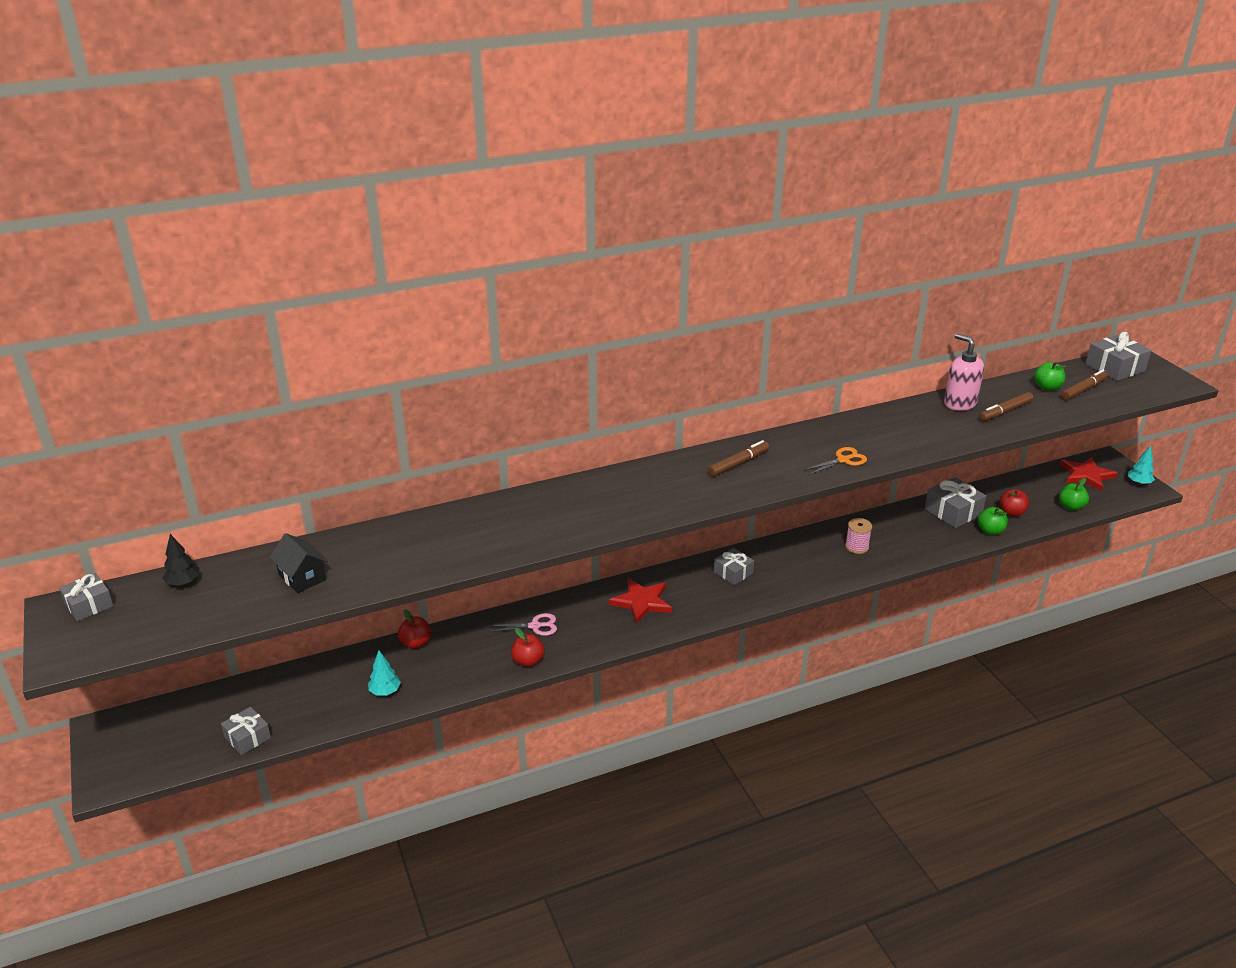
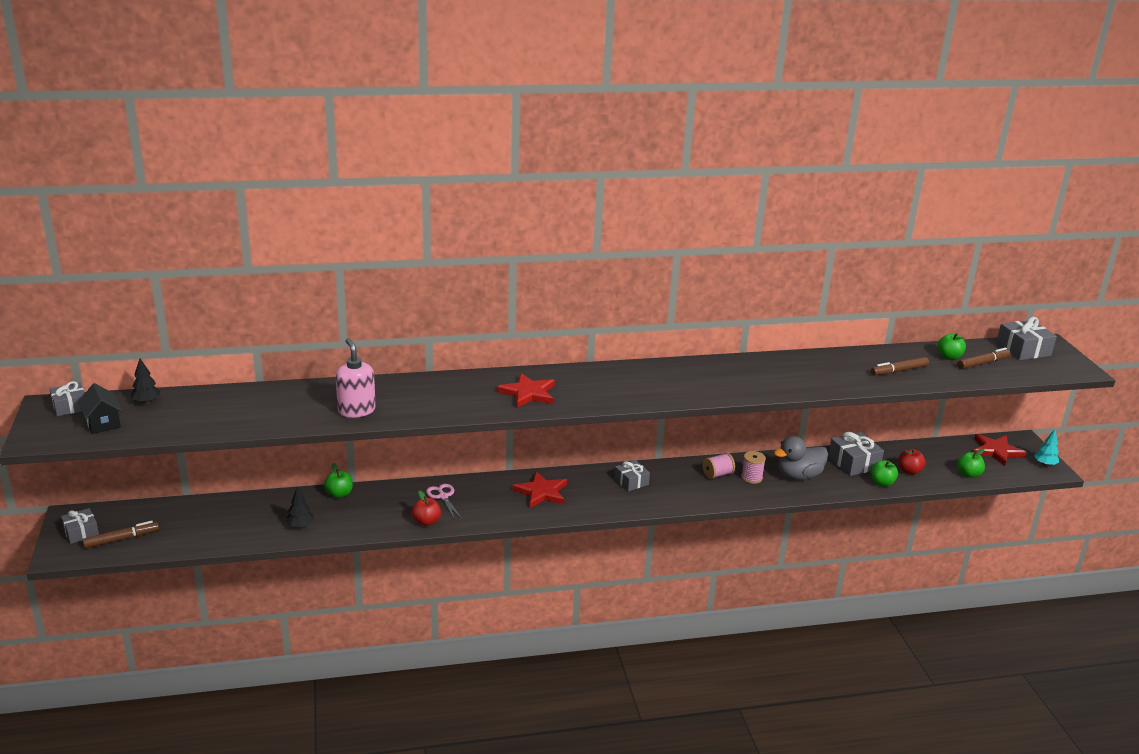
camera: 10 degrees right, 5 degrees down
grey gift [221,707,271,755] -> grey gift moved to [61,508,99,544]
black house [270,533,328,593] -> black house moved to [78,383,122,434]
turquoise tree [368,650,401,696] -> black tree [286,487,314,528]
red apple [398,609,431,649] -> green apple [324,463,353,498]
pink scissors [487,613,557,636] -> pink scissors turned 120 degrees counterclockwise [426,484,461,518]
brown marker [708,440,769,477] -> brown marker moved to [82,521,159,549]
orange scissors [804,447,867,475] -> none
pink soap dispenser [944,333,984,411] -> pink soap dispenser moved to [336,338,376,418]
none -> red star [497,373,555,408]
none -> pink spool [702,453,735,479]
none -> grey duck [774,436,828,480]

